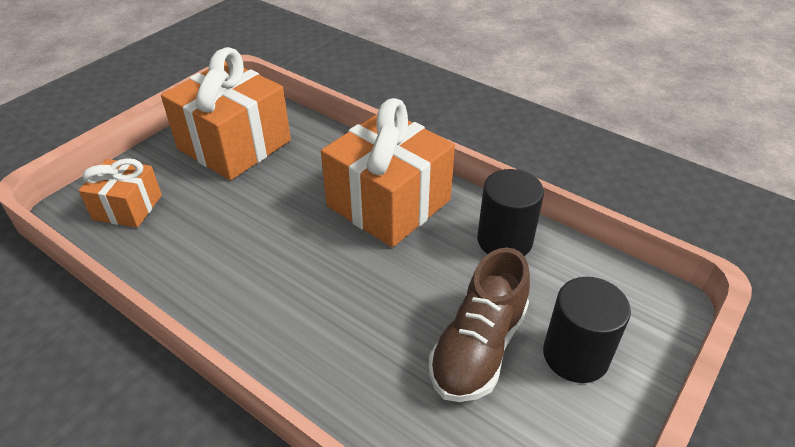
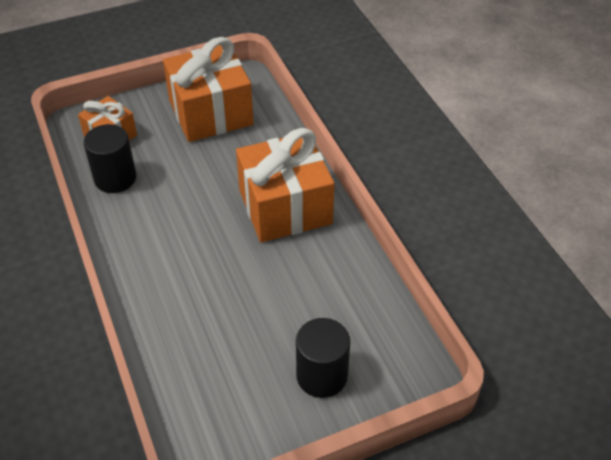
camera: 30 degrees right, 5 degrees up
brown shoe [429,248,530,402] -> none
black cylinder [477,169,544,256] -> black cylinder moved to [83,124,137,193]

